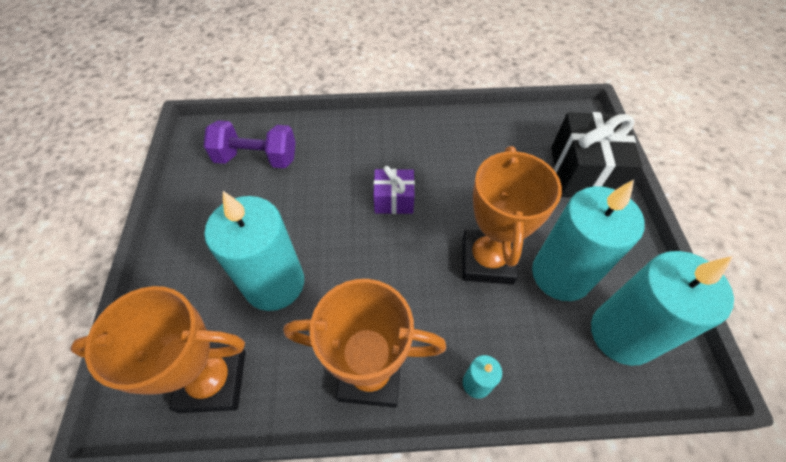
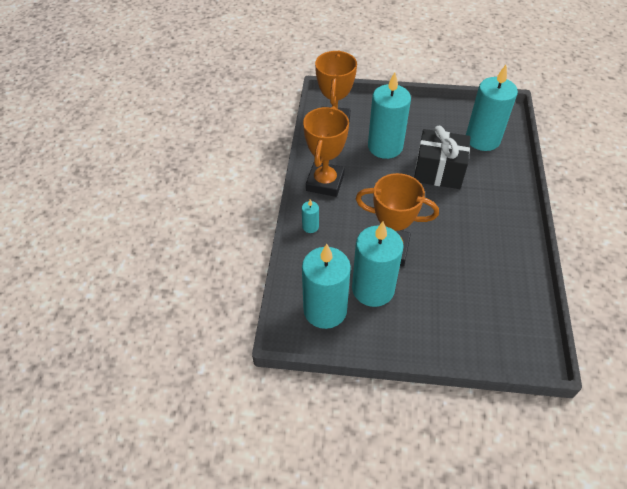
camera: 100 degrees right, 5 degrees down
purple dumbbell [204,120,296,168] -> turquoise candle [466,65,518,151]
purple gift [374,166,415,214] -> none
black gift [551,112,643,198] -> black gift moved to [414,126,470,189]

